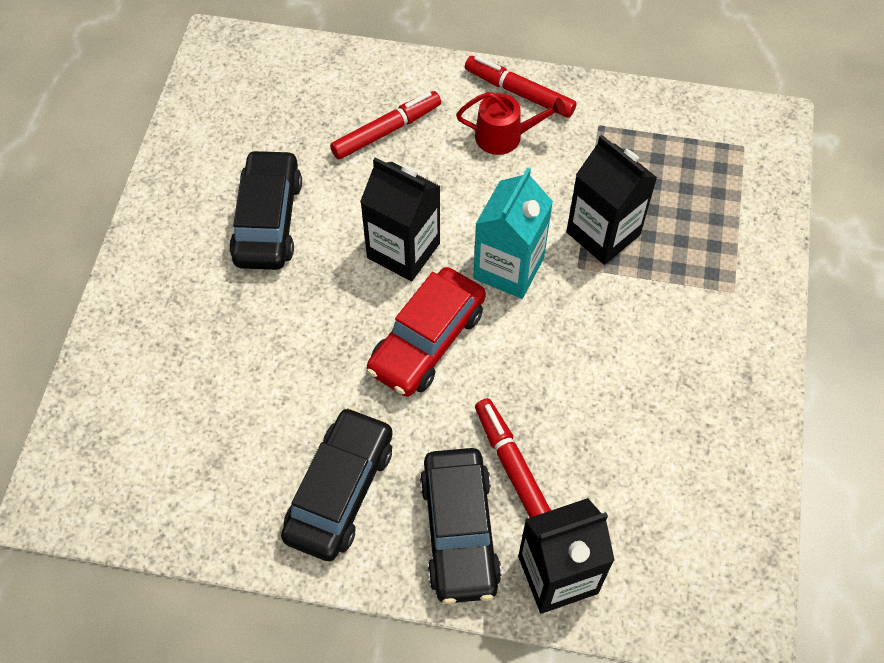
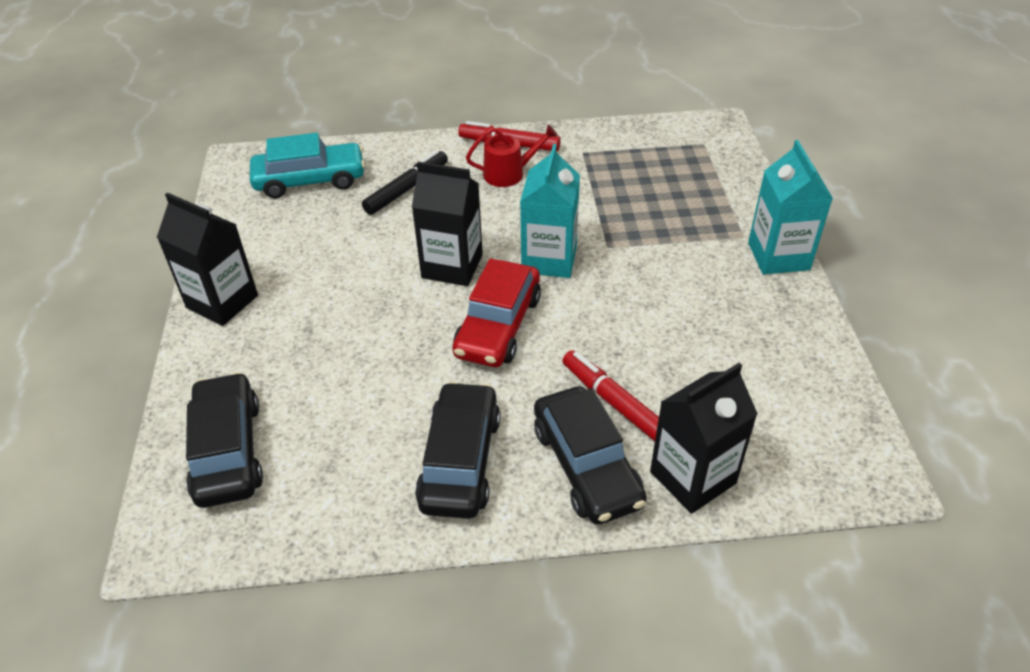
camera: 15 degrees left, 15 degrees down
black car [229,149,302,270] -> black car moved to [186,372,263,508]
red marker [330,91,441,160] -> black marker [362,150,448,215]
black carton [566,135,657,265] -> black carton moved to [157,193,258,326]
none -> turquoise car [250,133,365,198]
none -> turquoise carton [748,140,833,274]

